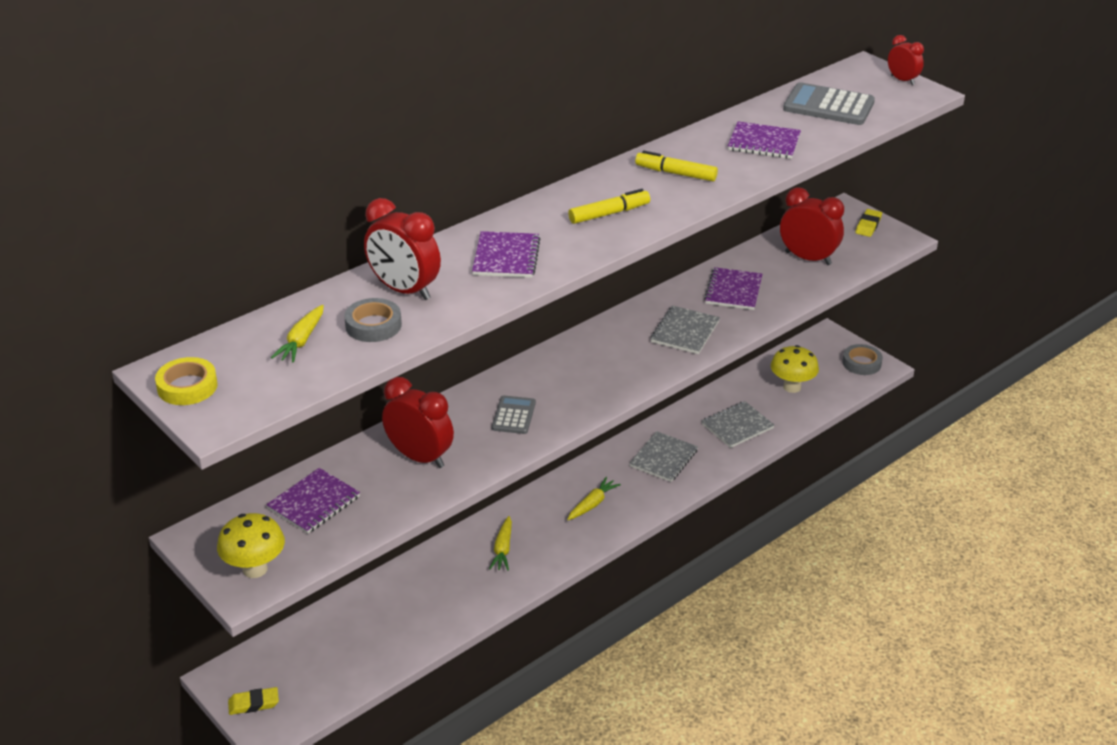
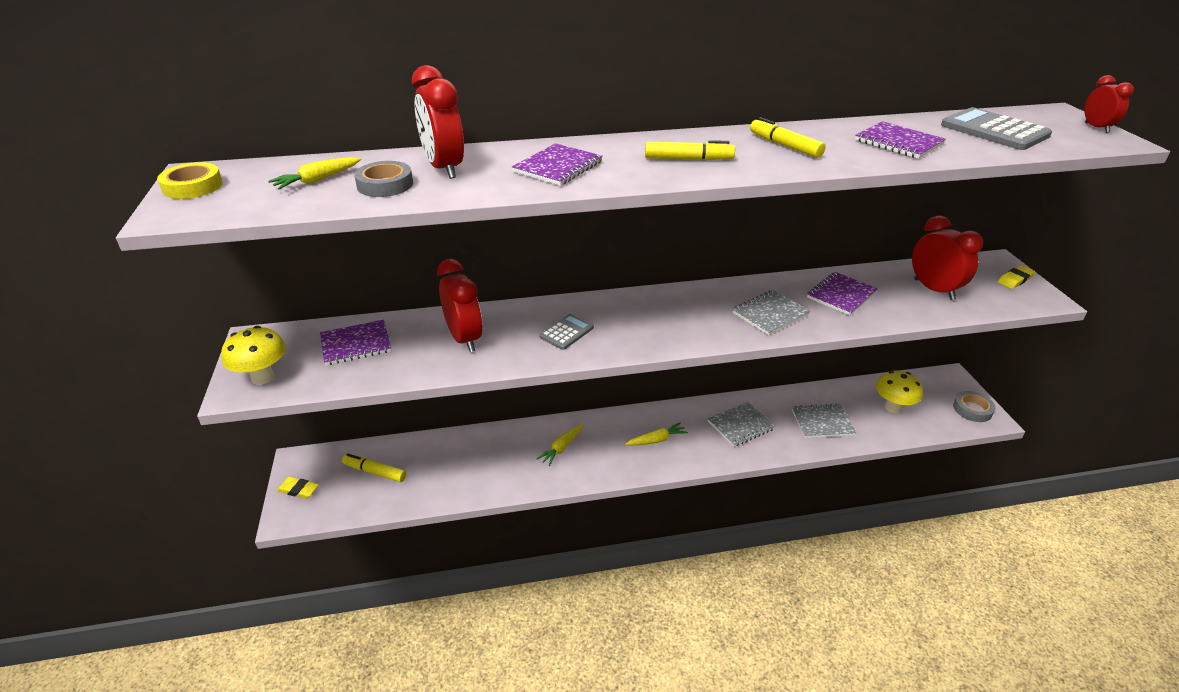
camera: 30 degrees right, 0 degrees up
none -> yellow marker [342,454,406,482]

